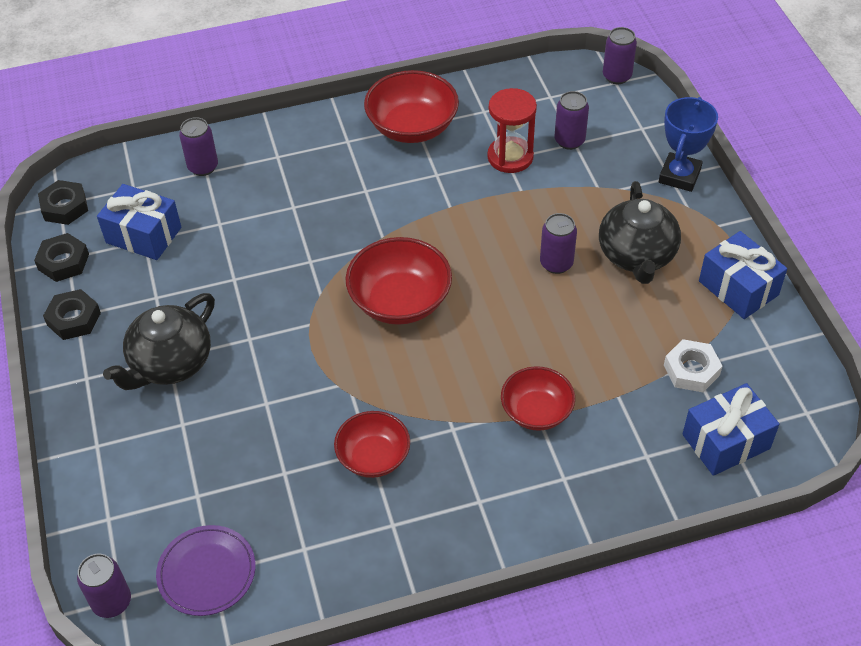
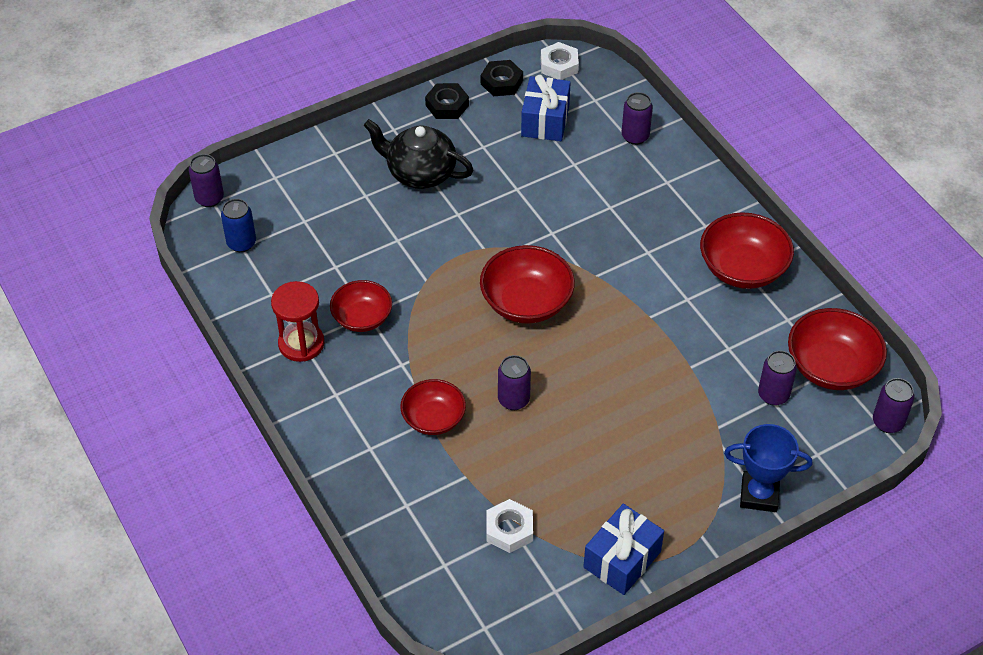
camera: 75 degrees right, 0 degrees up
black nut [38,180,88,225] -> white nut [541,42,579,80]
purple plate [156,525,256,616] -> blue can [221,199,256,252]
red hourglass [487,88,537,173] -> red hourglass moved to [271,281,324,362]
purple can [540,213,577,274] -> purple can moved to [498,355,531,410]
black teapot [599,181,681,284] -> none
blue gift [682,383,779,476] -> none
none -> red bowl [788,308,887,390]

